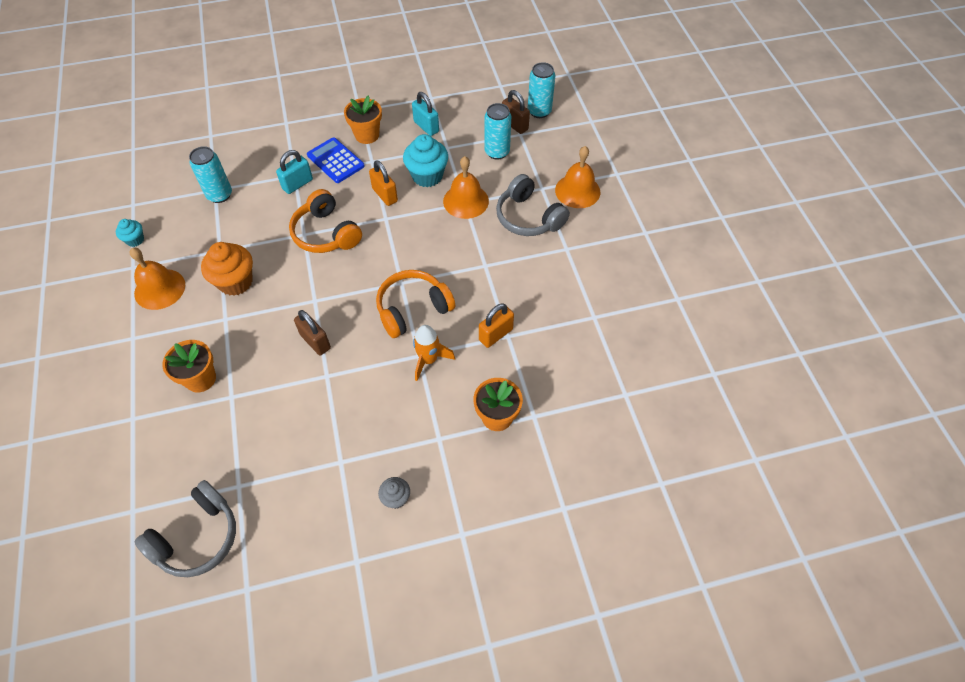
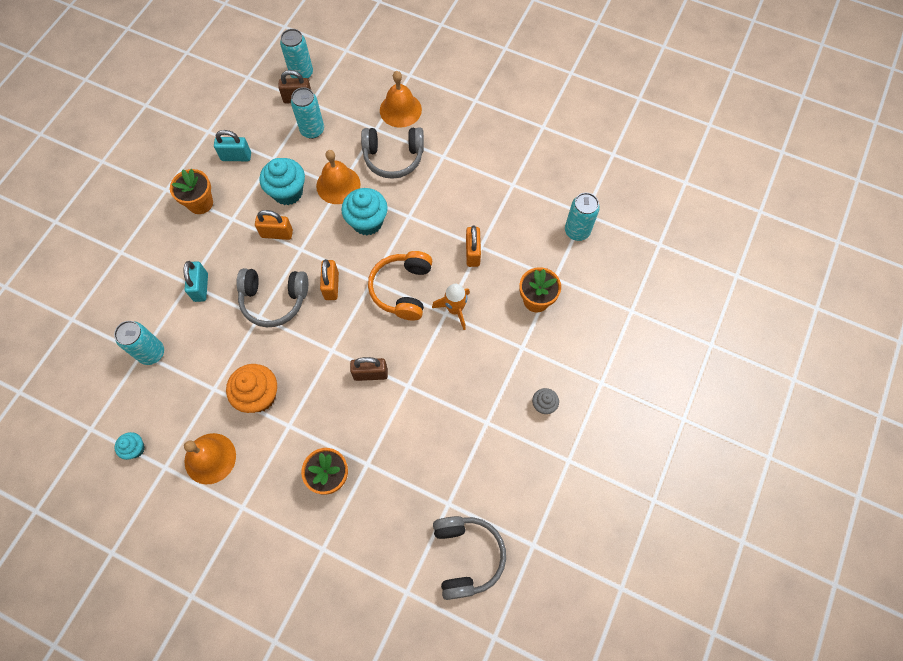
camera: 50 degrees left, 10 degrees up
orange headphones [289,189,362,253] -> grey headphones [236,268,308,327]
blue calculator [307,137,365,183] -> none
none -> orange padlock [320,259,339,300]
none -> turquoise cupcake [341,188,388,236]
none -> turquoise can [565,193,600,241]

